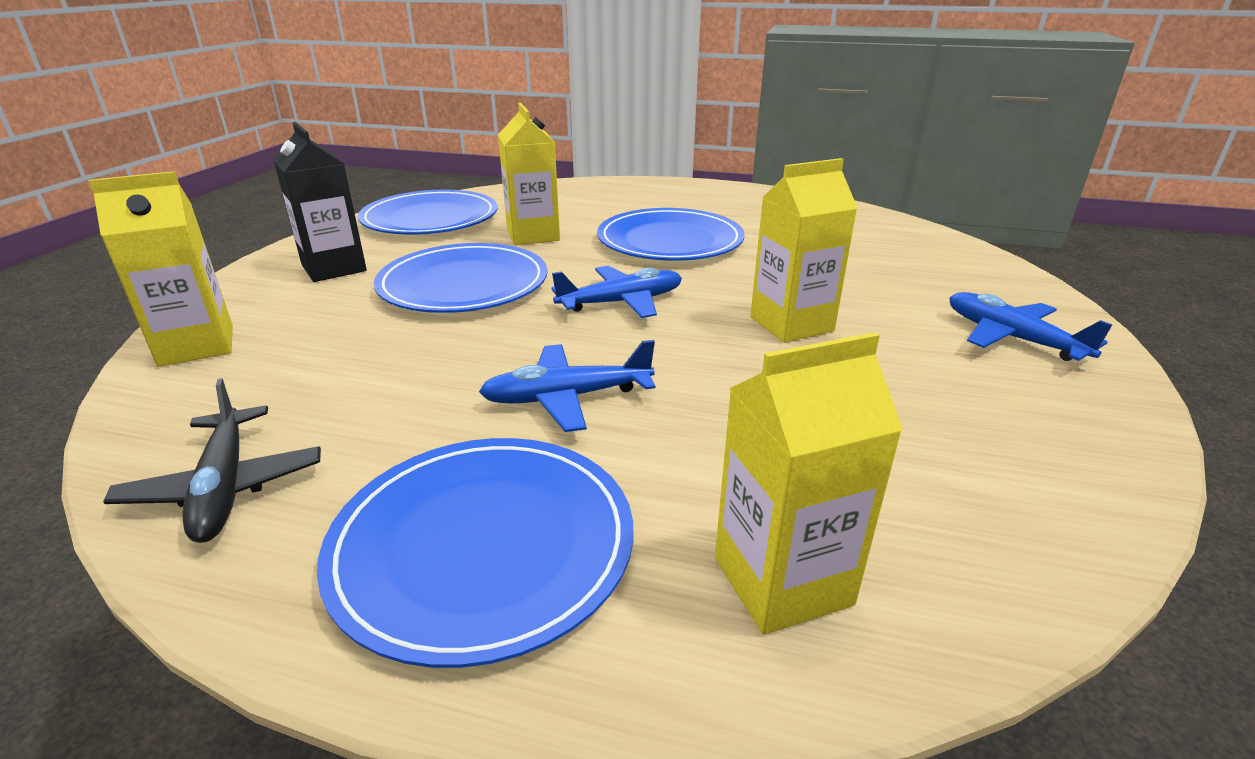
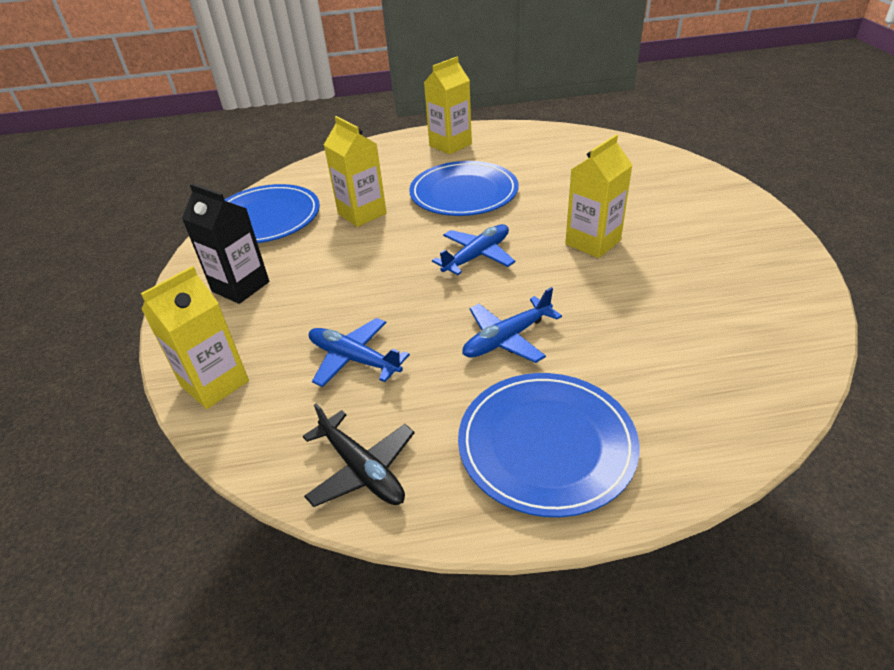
camera: 20 degrees left, 10 degrees up
blue plate [374,243,548,313] -> none
yellow carton [715,332,903,635] -> yellow carton moved to [424,57,472,155]
blue plane [949,292,1113,361] -> blue plane moved to [309,318,410,387]

